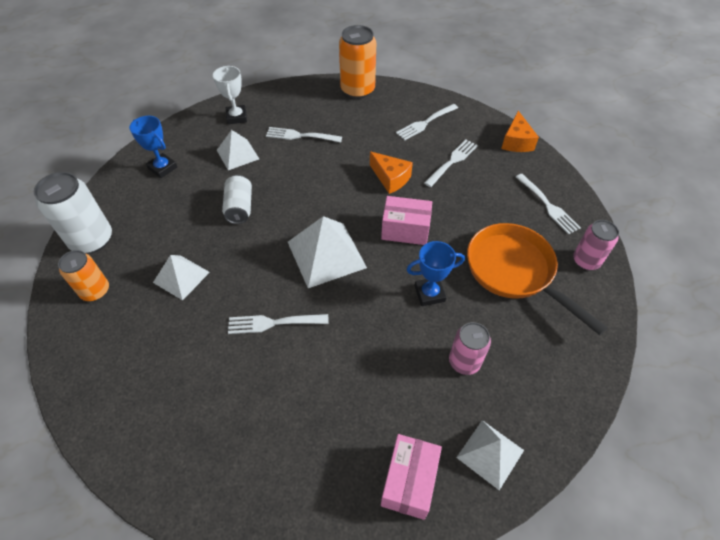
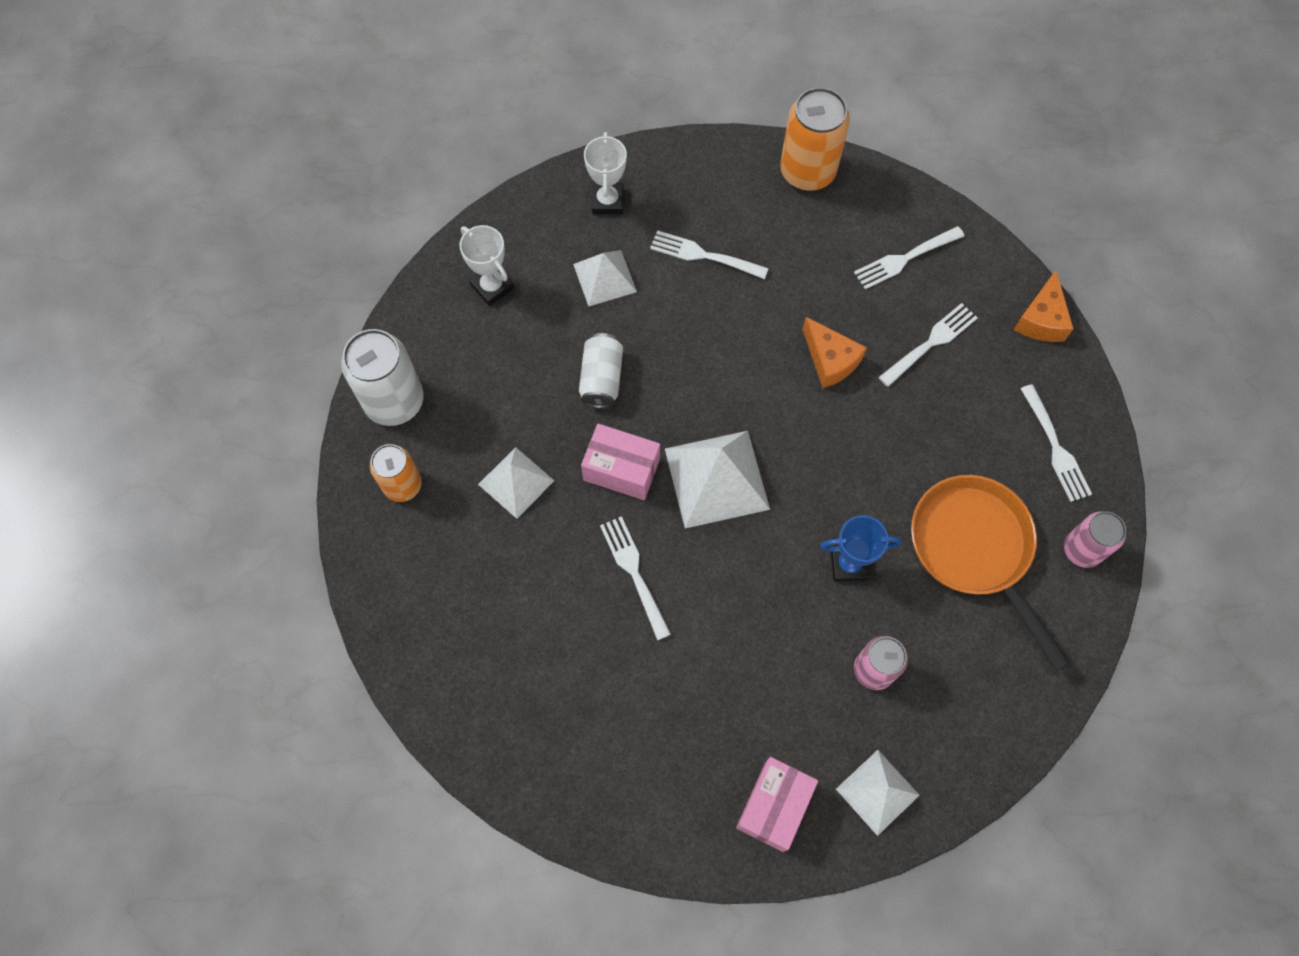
camera: 10 degrees right, 15 degrees up
blue trophy [129,116,177,178] -> white trophy [459,225,514,306]
white fork [228,314,329,334] -> white fork turned 60 degrees clockwise [600,516,671,640]
pink box [381,196,432,245] -> pink box moved to [581,424,660,500]

